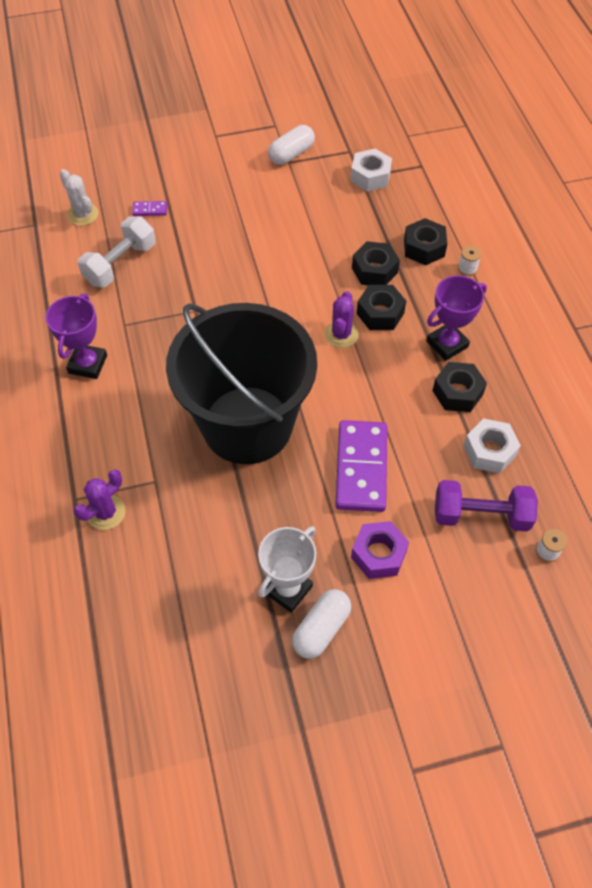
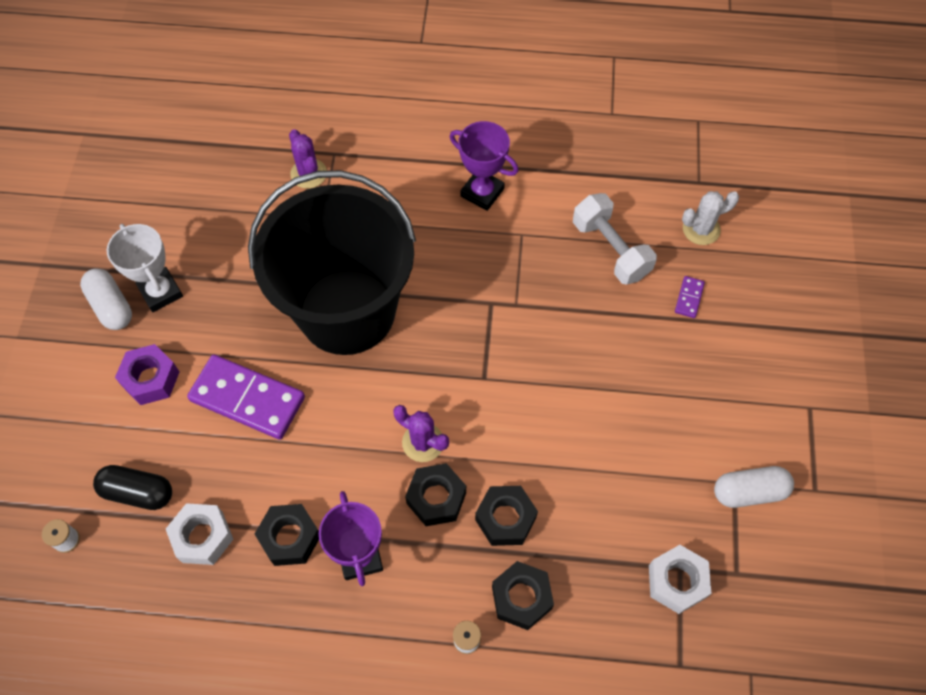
camera: 110 degrees right, 5 degrees up
white capsule [268,125,315,165] -> white capsule turned 75 degrees counterclockwise [714,466,794,508]
purple dumbbell [435,480,538,532] -> black capsule [93,465,172,510]

